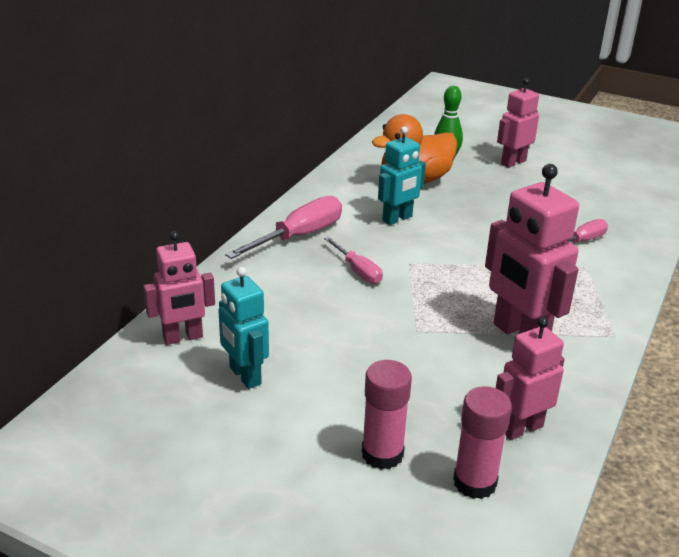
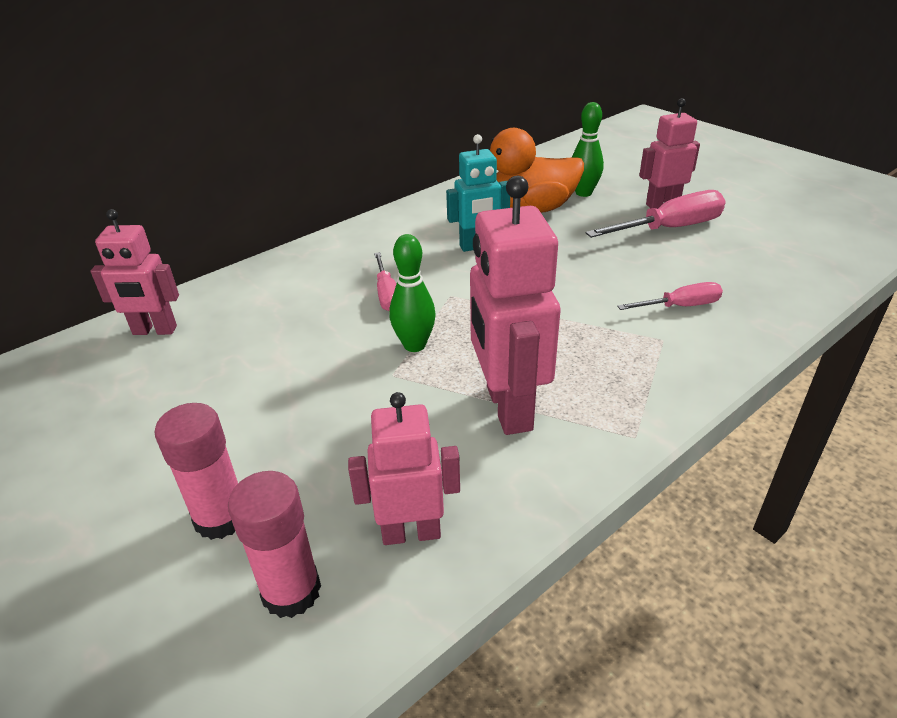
camera: 25 degrees right, 5 degrees up
turquoise robot [218,267,269,389] -> none
pink screwdriver [225,196,342,259] -> pink screwdriver moved to [585,190,726,238]
none -> green bowling pin [389,234,436,352]

